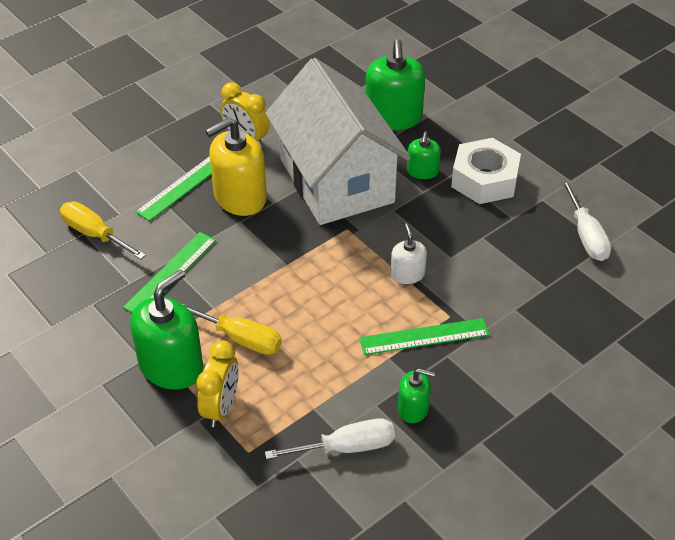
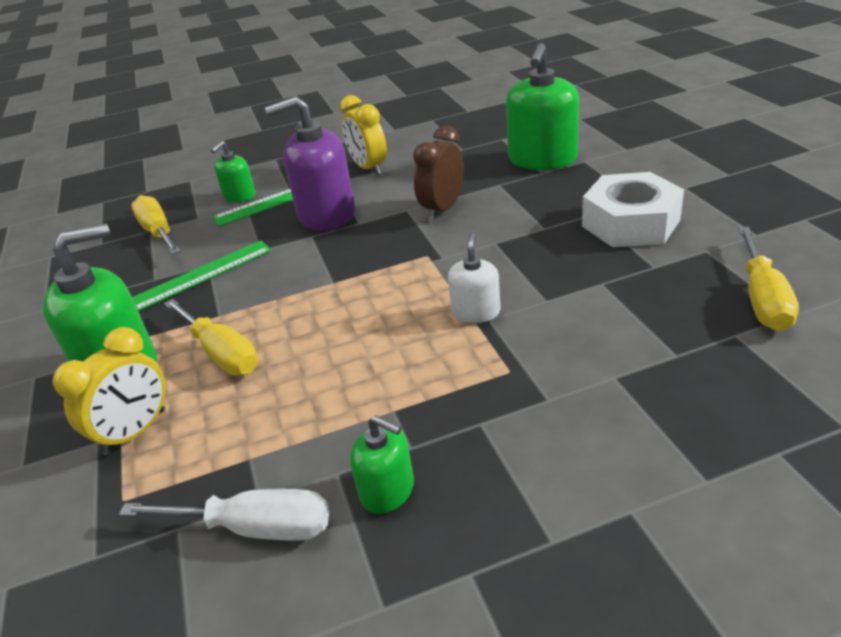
camera: 25 degrees right, 10 degrees down
yellow soap dispenser [205,117,267,216] -> purple soap dispenser [265,96,355,231]
white house [265,58,411,225] -> brown clock [413,126,464,220]
green ruler [359,318,490,355] -> none
green soap dispenser [407,132,441,179] -> green soap dispenser moved to [211,141,255,202]
white screwdriver [561,180,611,261] -> yellow screwdriver [738,227,799,331]

